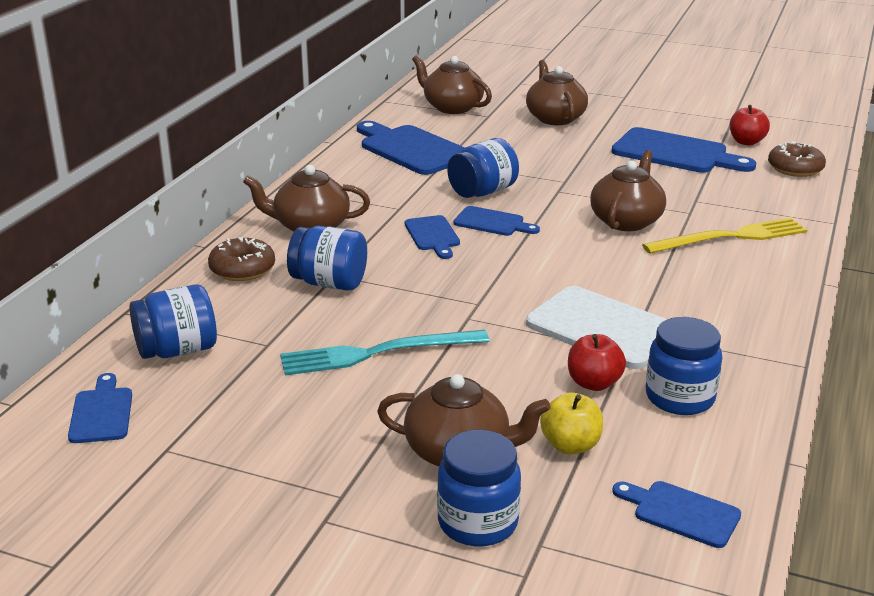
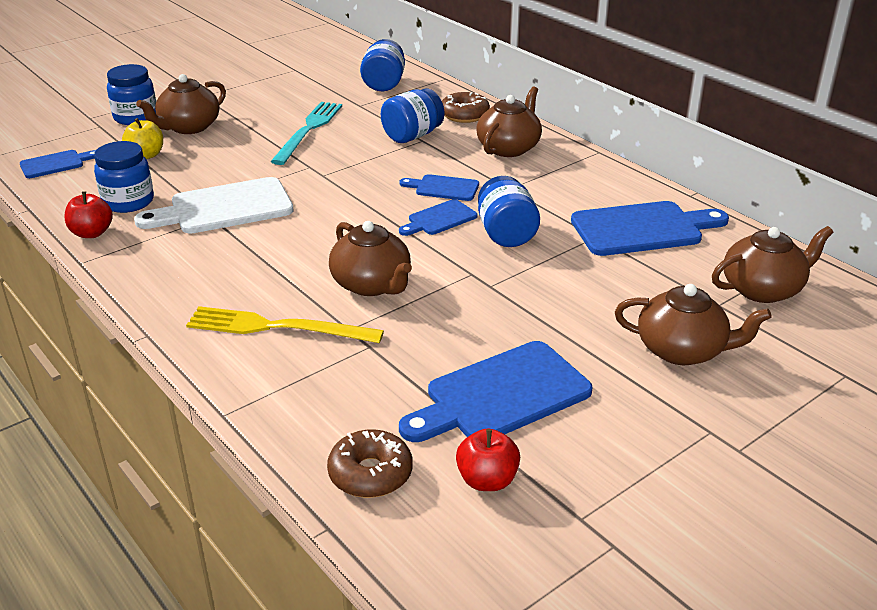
camera: 120 degrees right, 5 degrees up
blue cutting board [68,373,132,443] -> none
red apple [568,334,626,391] -> red apple moved to [65,191,113,238]
yellow fork [642,218,807,254] -> yellow fork turned 90 degrees clockwise [186,306,384,343]

